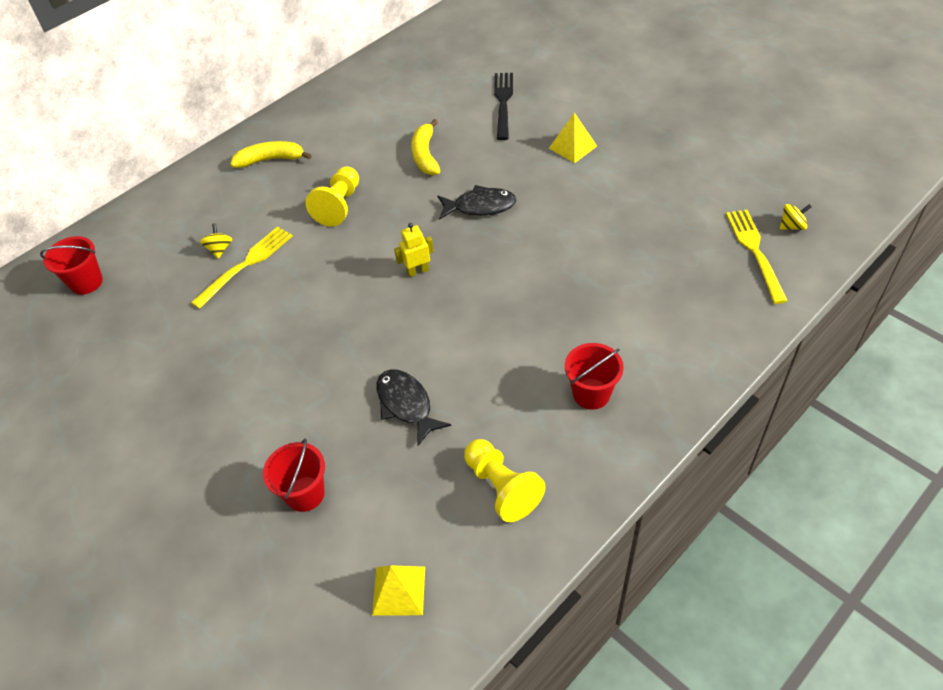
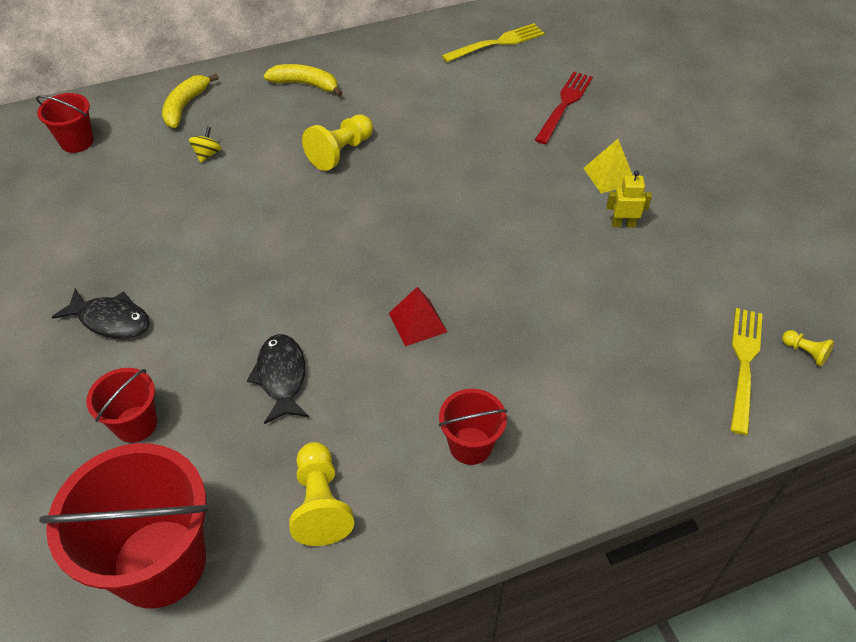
camera: 20 degrees right, 0 degrees up
yellow fork [191,226,293,309] -> yellow fork moved to [442,23,545,62]
yellow pyramid [372,565,425,616] -> red bucket [39,443,209,608]
yellow robot [394,223,434,277] -> yellow robot moved to [606,171,652,228]
yellow banana [411,119,440,175] -> yellow banana moved to [162,74,219,128]
black fish [438,185,517,220] -> black fish moved to [52,288,150,339]
black fork [494,73,513,140] -> red fork [535,72,593,144]
yellow spinning top [780,204,812,230] -> yellow pawn [782,330,834,367]
none -> red pyramid [389,287,447,347]

